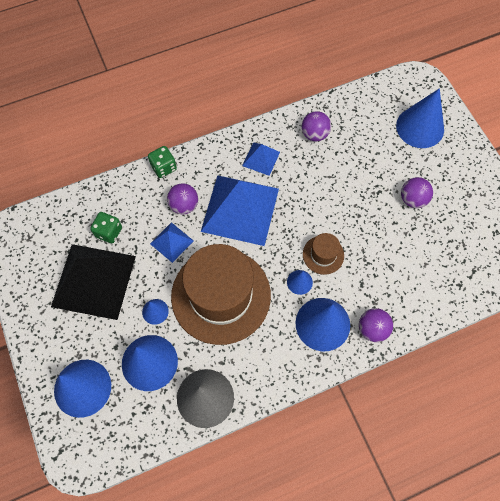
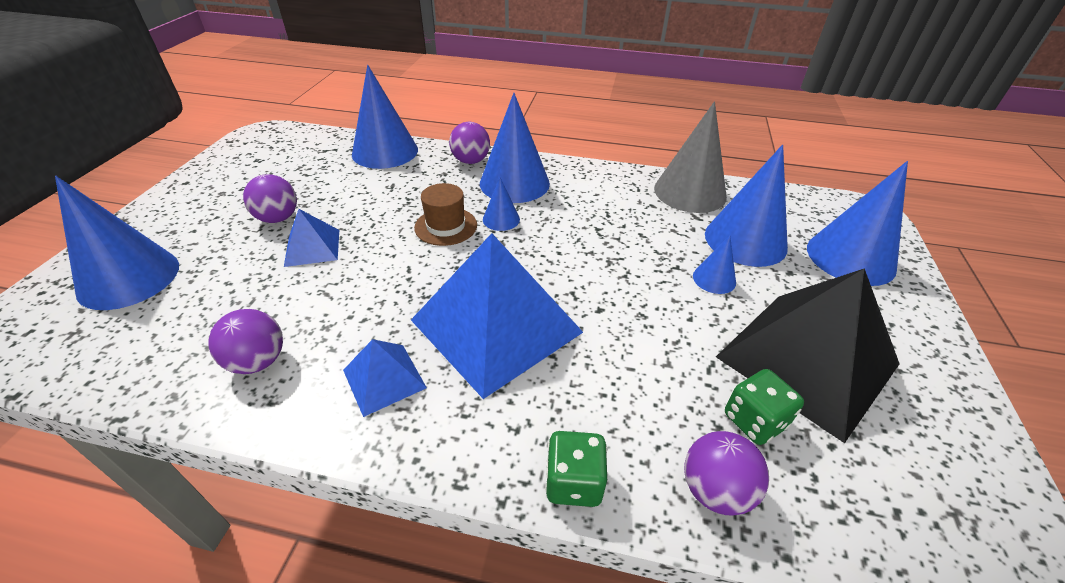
camera: 145 degrees left, 25 degrees down
blue pyramid [150,222,193,263] -> blue pyramid moved to [284,209,339,267]
purple ball [167,183,198,214] -> purple ball moved to [684,431,769,516]
brown hat [171,244,271,345] -> none
none -> blue cone [352,65,418,169]

